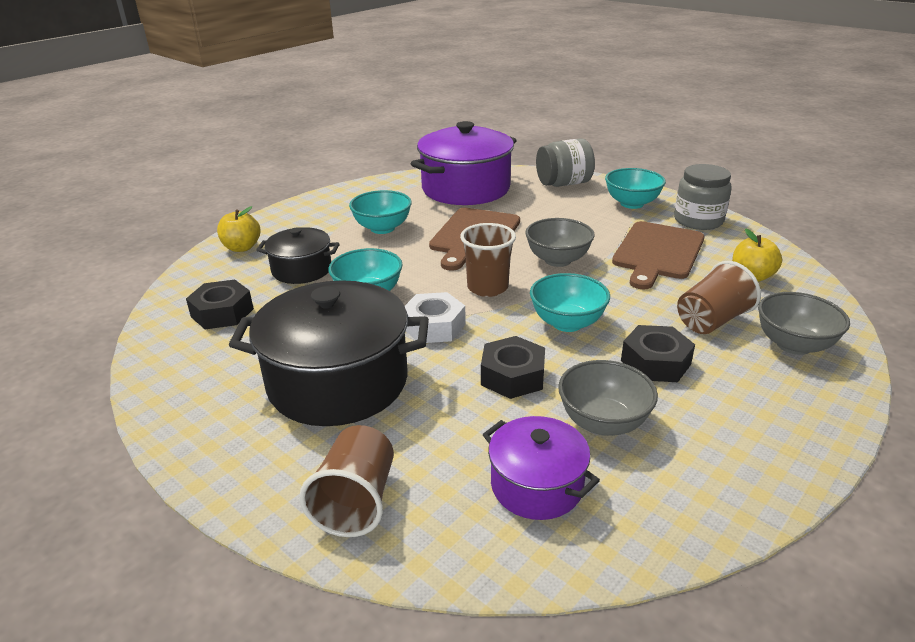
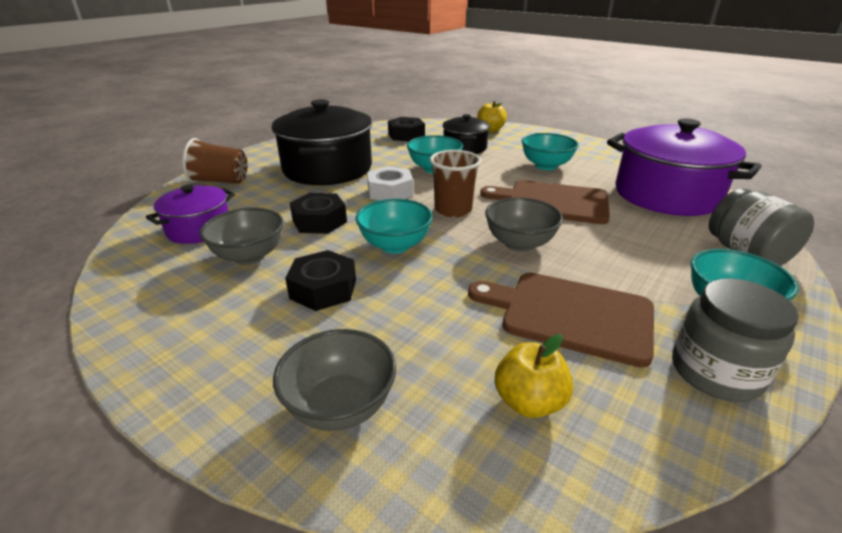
camera: 85 degrees right, 0 degrees up
brown cup [677,261,761,334] -> none

